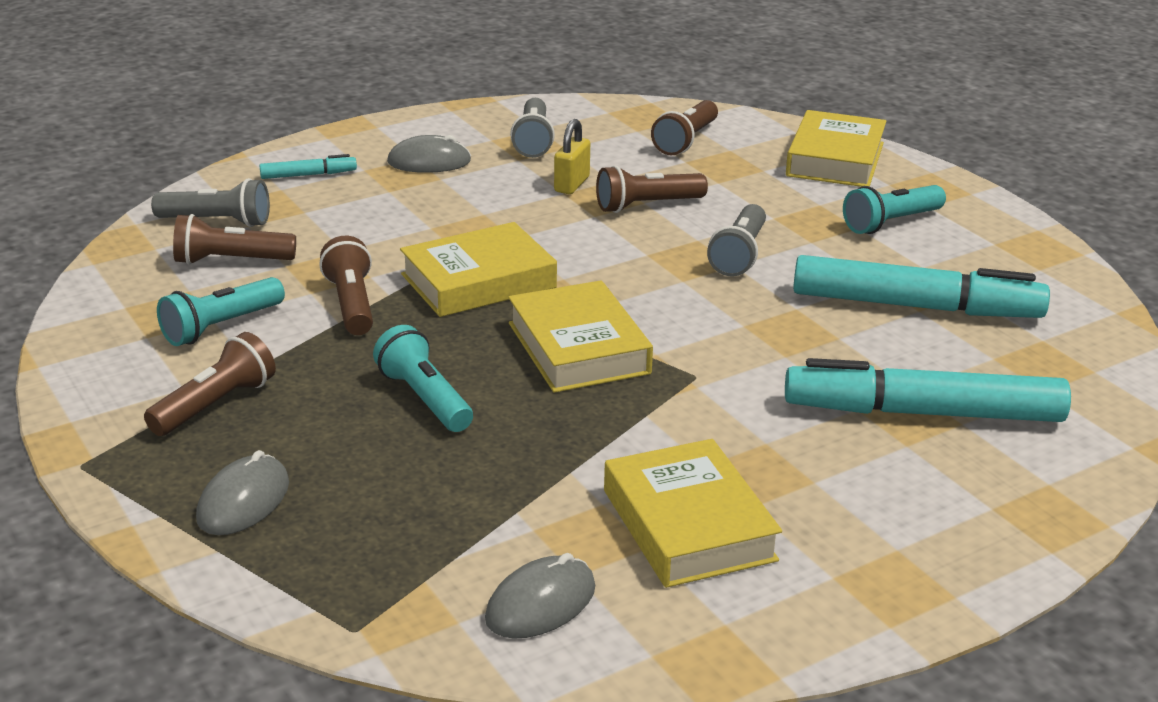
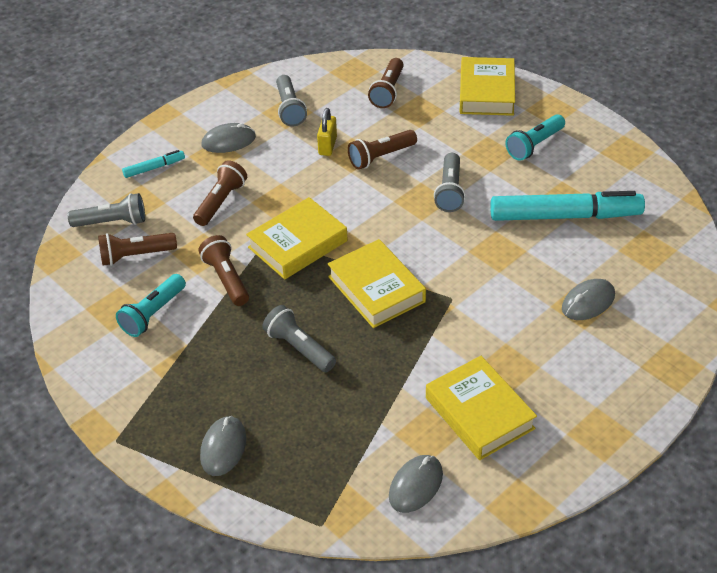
camera: 10 degrees left, 15 degrees up
brown flashlight [144,332,276,436] -> brown flashlight moved to [193,160,247,226]
turquoise flashlight [373,325,473,432] -> grey flashlight [262,305,336,372]
turquoise marker [785,358,1071,422] -> grey mouse [562,279,615,320]

